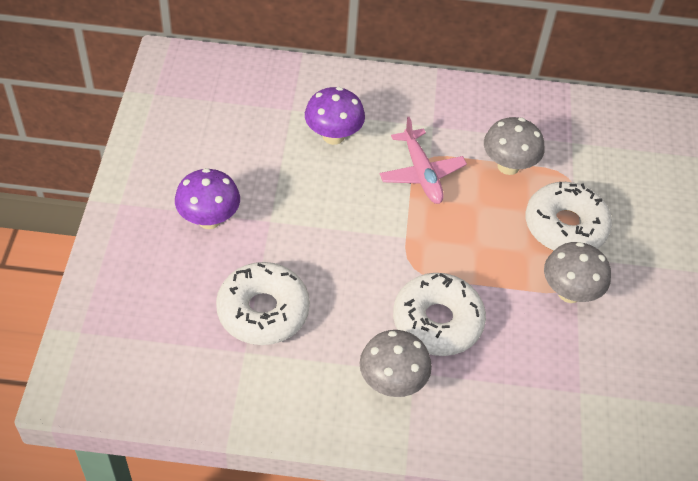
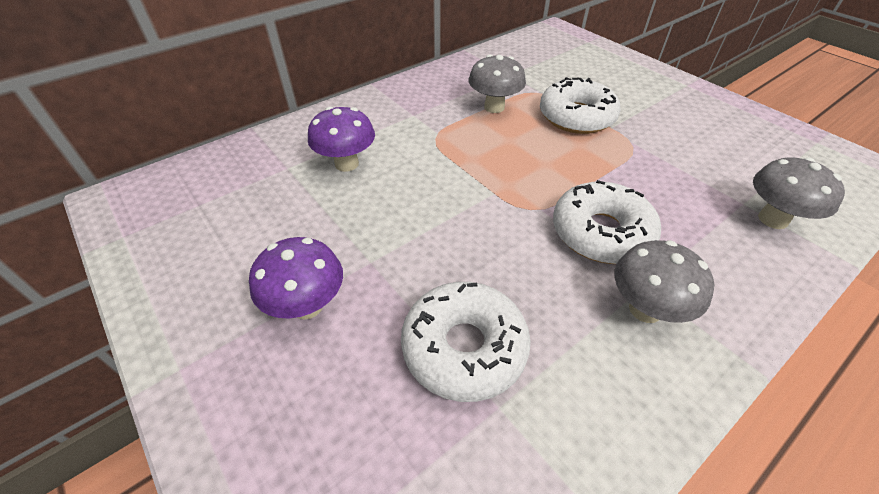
camera: 40 degrees left, 5 degrees down
pink plane [380,117,467,204] -> none
grey mushroom [544,242,611,303] -> grey mushroom moved to [753,157,845,229]

